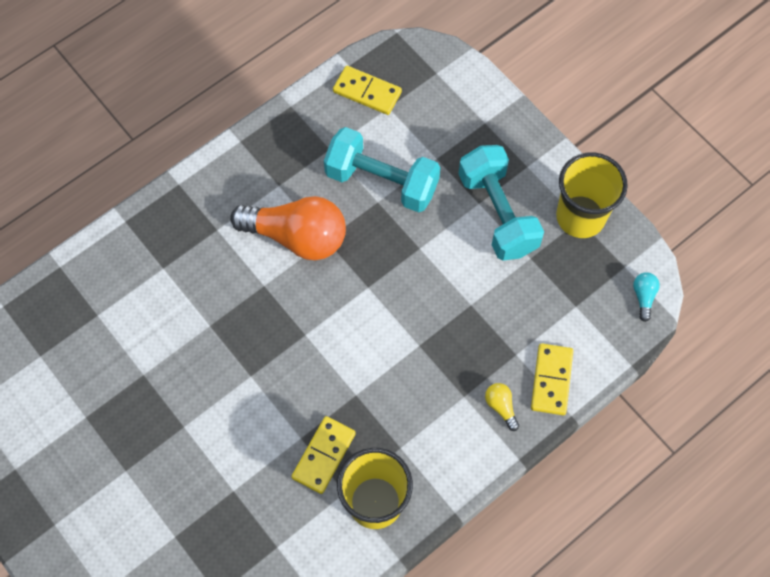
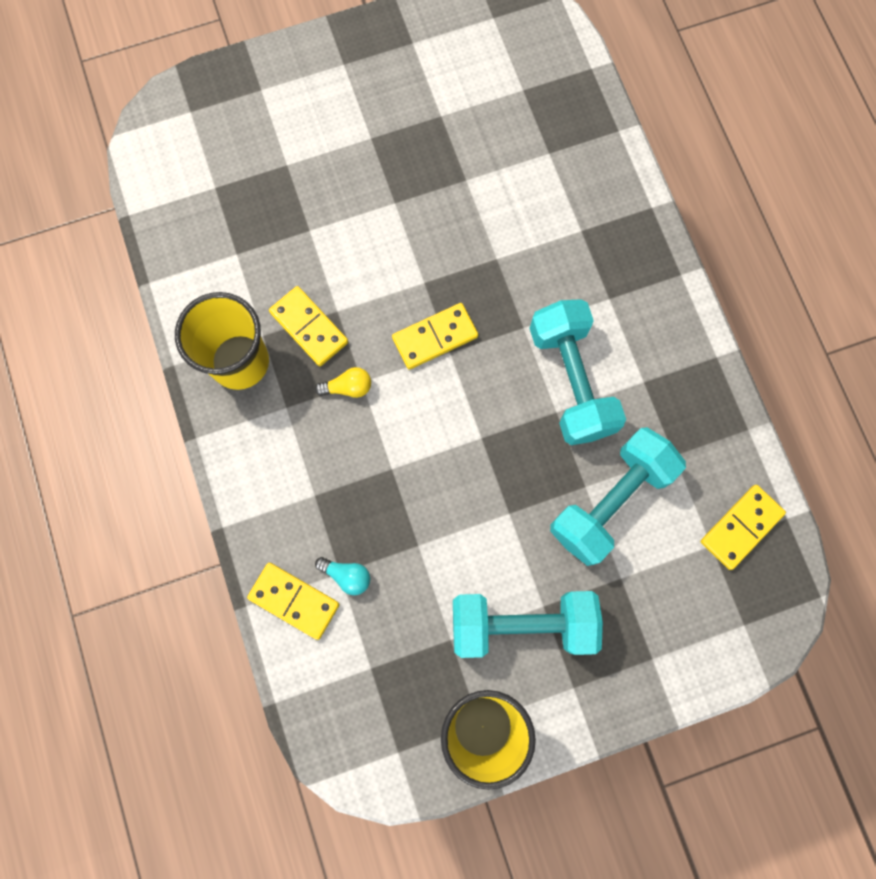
camera: 110 degrees right, 10 degrees up
orange light bulb [230,196,346,260] -> turquoise dumbbell [529,299,626,445]
yellow light bulb [485,383,519,431] -> yellow light bulb moved to [315,367,371,398]
turquoise light bulb [633,272,660,322] -> turquoise light bulb moved to [315,557,370,595]
none -> yellow domino [392,303,478,370]

